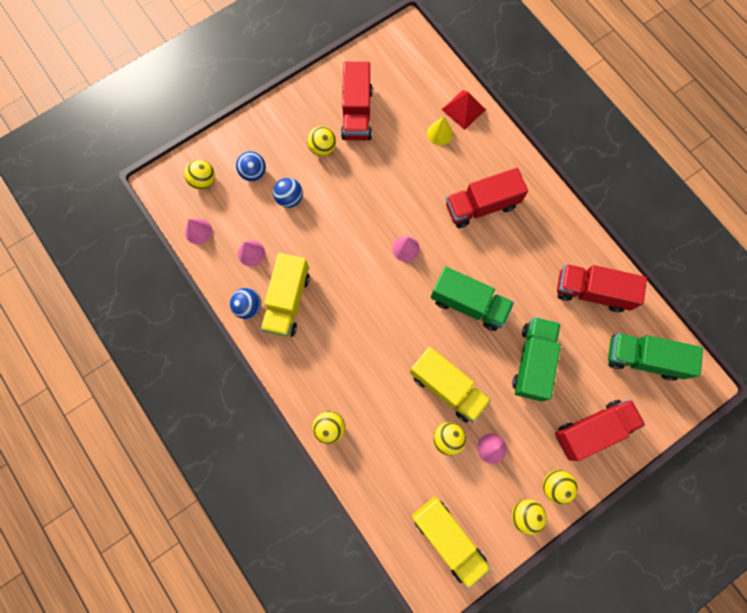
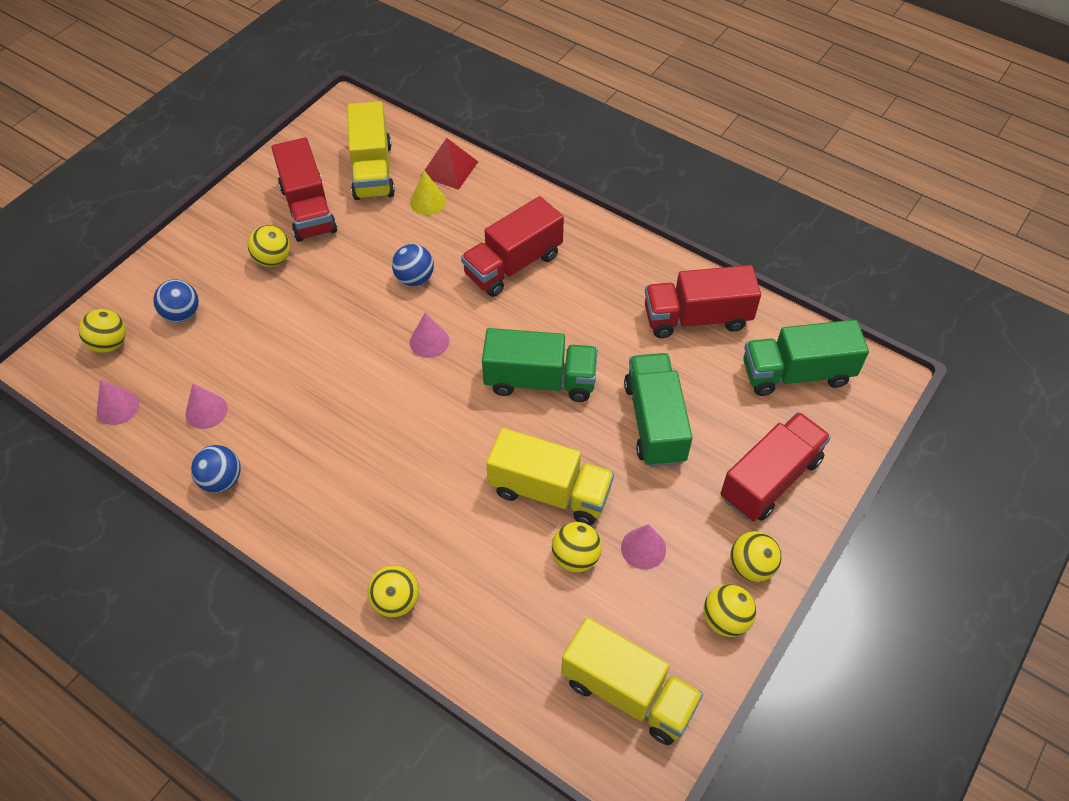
camera: 20 degrees left, 20 degrees down
yellow truck [261,253,310,338] -> yellow truck moved to [347,101,395,200]
blue ball [273,178,303,208] -> blue ball moved to [392,244,434,286]

